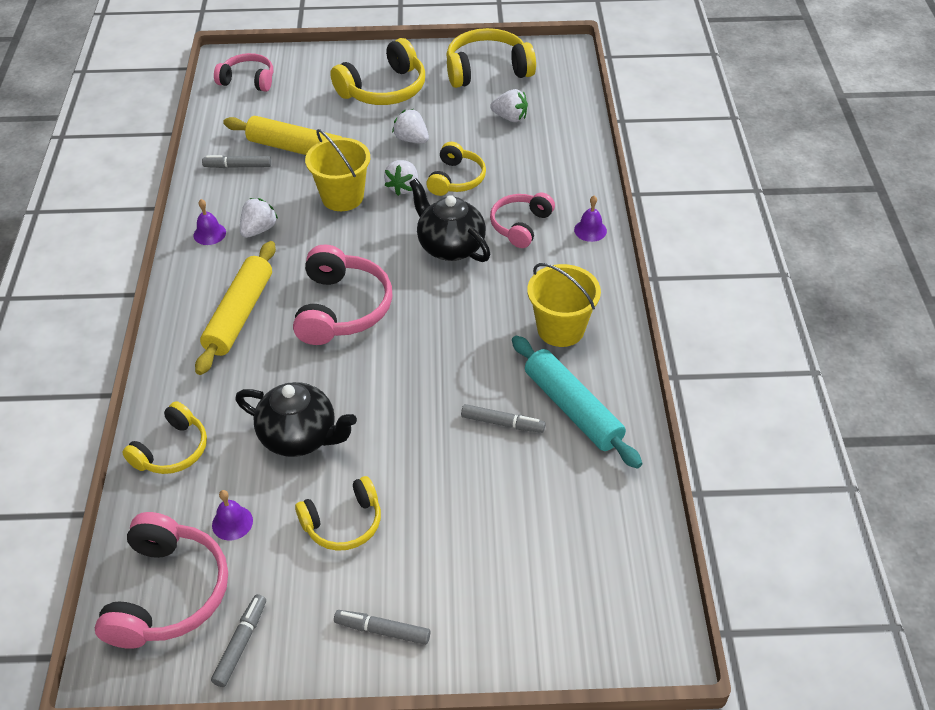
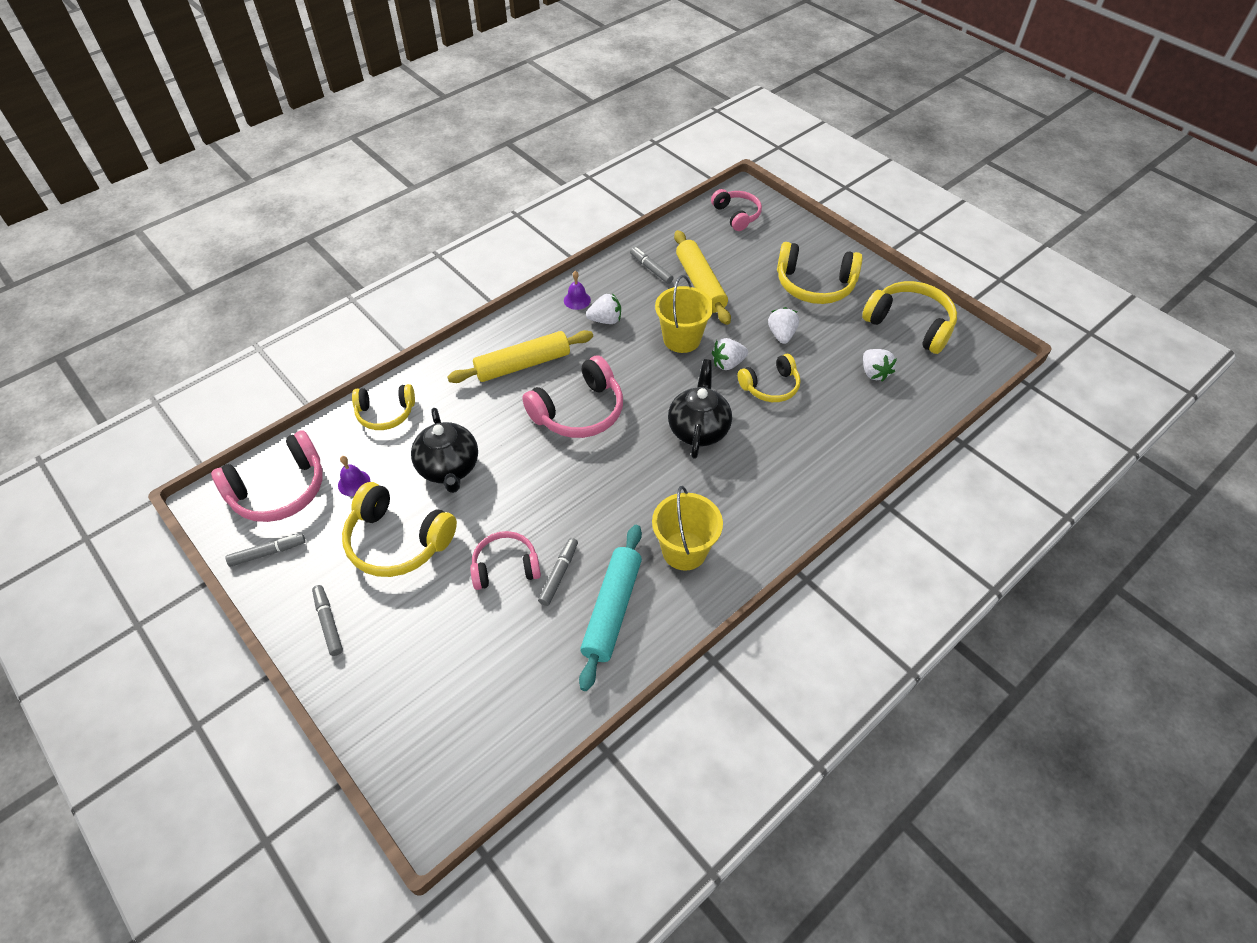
camera: 50 degrees right, 5 degrees up
yellow headphones [295,476,381,551] -> yellow headphones [342,482,457,577], size x1.56
grey marker [461,404,545,433] -> grey marker turned 135 degrees counterclockwise [538,538,578,606]
pink headphones [490,193,555,248] -> pink headphones moved to [470,531,541,590]
purple bell [574,196,607,242] -> none

